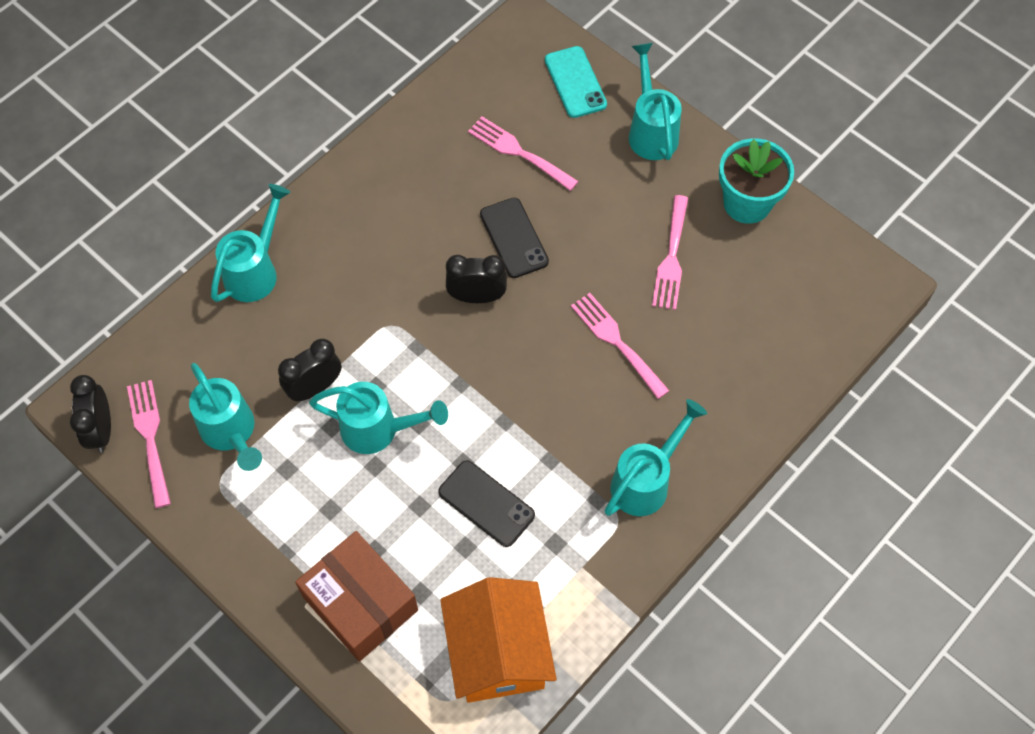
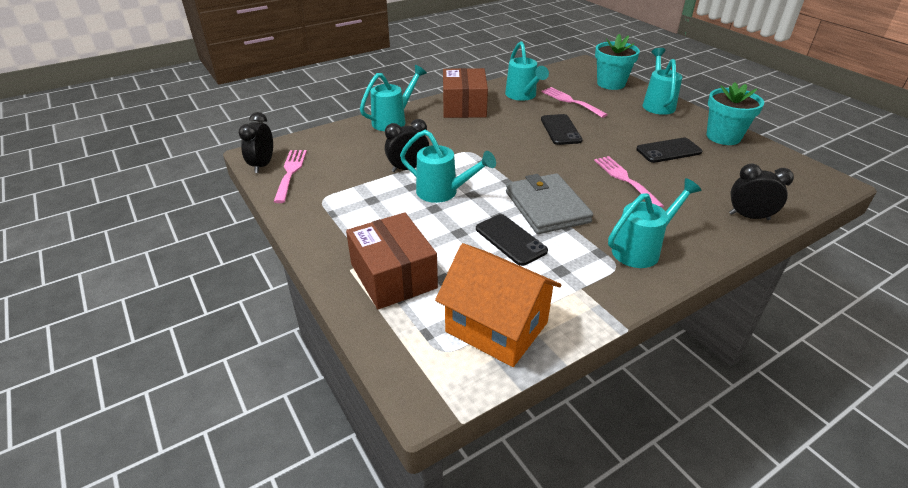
camera: 15 degrees right, 25 degrees down
turquoise watering can [189,363,262,471] -> turquoise watering can moved to [505,41,549,101]
orange house [440,577,557,703] -> orange house turned 60 degrees counterclockwise [435,243,561,367]
black clock [446,255,507,303] -> black clock moved to [729,164,794,220]
turquoise phone [545,46,607,118] -> turquoise flower pot [595,34,640,90]
pink fork [652,195,688,310] -> black phone [636,138,702,163]
none -> brown box [443,68,488,118]
none -> grey wallet [506,173,593,234]

